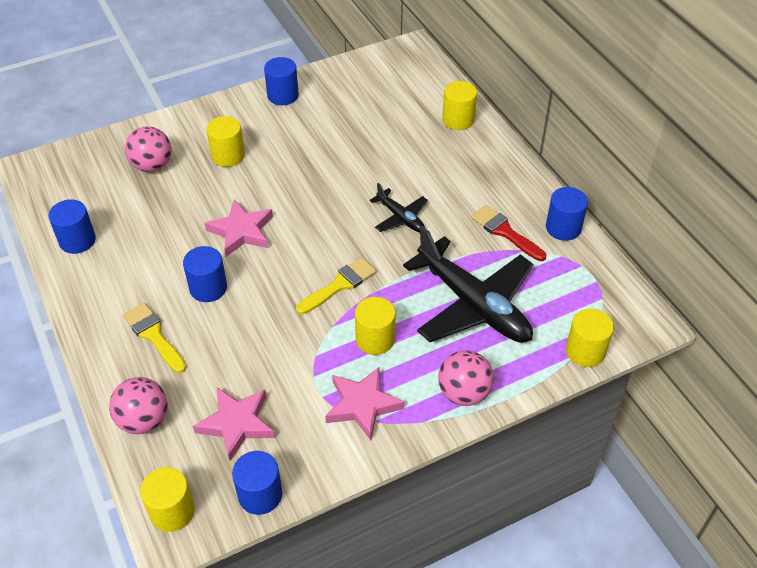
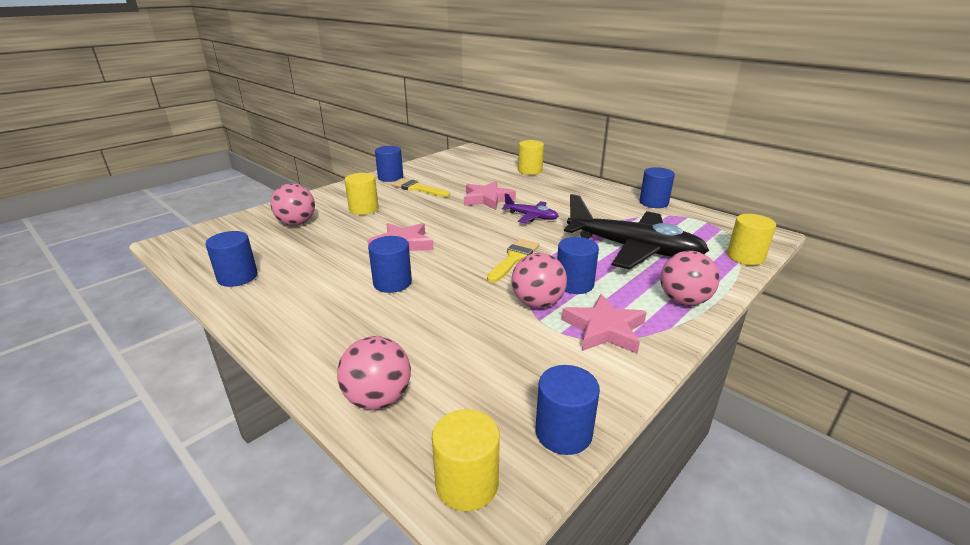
camera: 20 degrees left, 20 degrees down
yellow brush [123,303,186,373] -> yellow brush moved to [391,178,450,197]
pink star [193,387,275,461] -> pink star moved to [464,181,516,210]
yellow cylinder [355,297,396,355] -> blue cylinder [557,237,599,294]
black plane [370,183,428,232] -> purple plane [502,193,559,223]
red brush [471,205,546,261] -> none
none -> pink ball [512,253,567,308]

